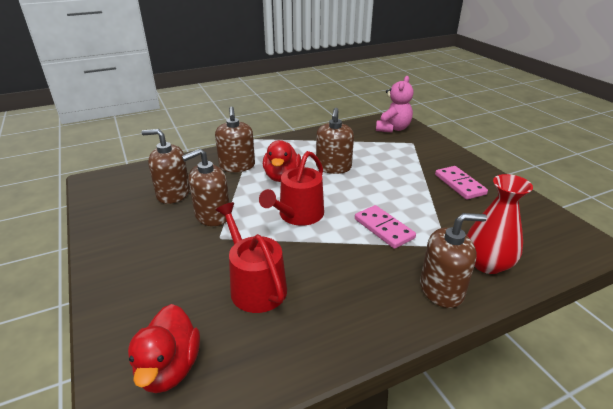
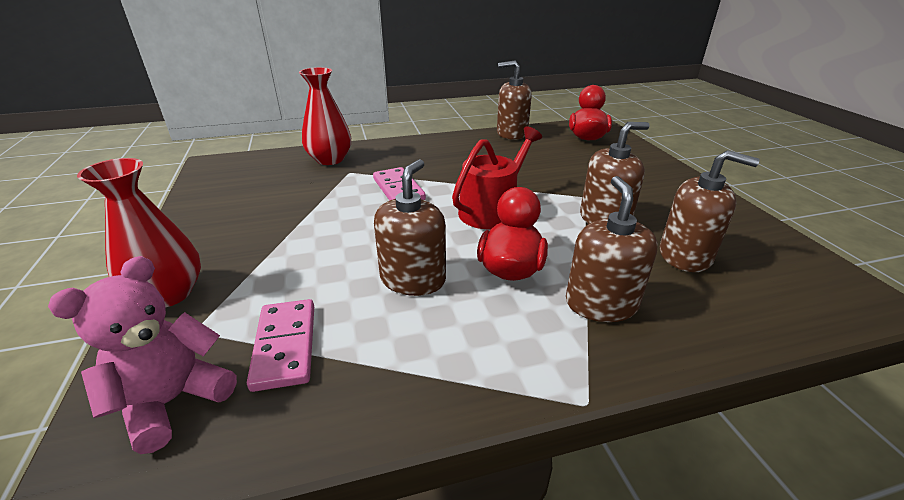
camera: 170 degrees left, 0 degrees up
red watering can [216,202,287,313] -> none
brown soap dispenser [420,213,487,308] -> brown soap dispenser moved to [497,60,532,140]
pink domino [435,166,488,200] -> pink domino moved to [247,299,314,392]
none -> red vase [77,158,201,307]

